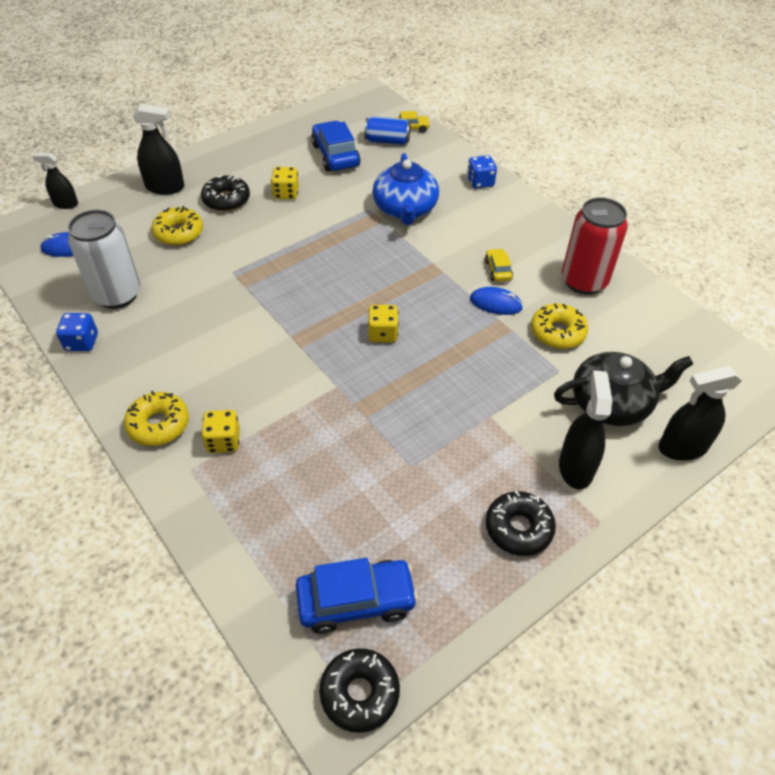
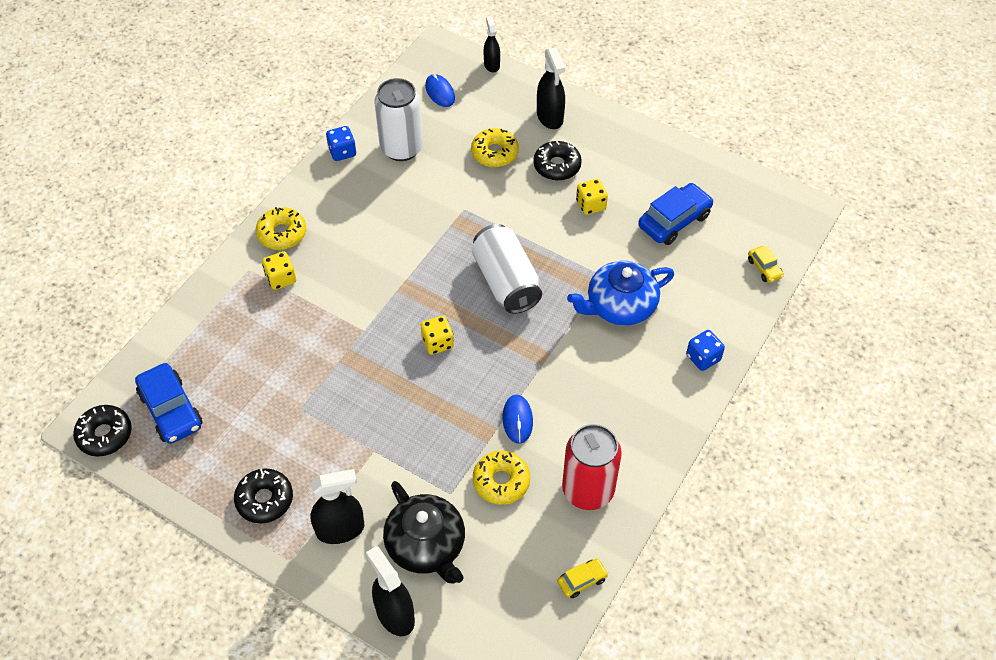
camera: 70 degrees right, 5 degrees up
blue can [364,116,411,145] -> none
yellow car [485,249,513,282] -> yellow car moved to [557,558,608,598]
none -> white can [472,224,542,314]

